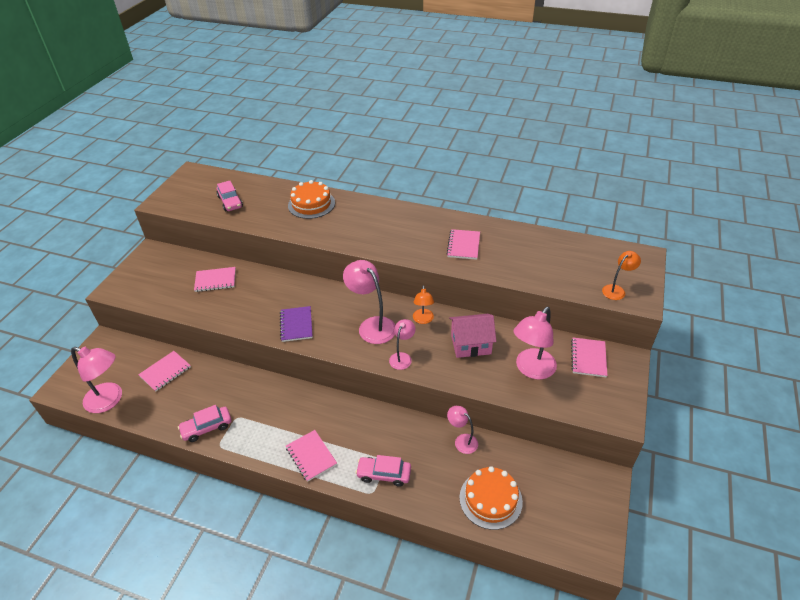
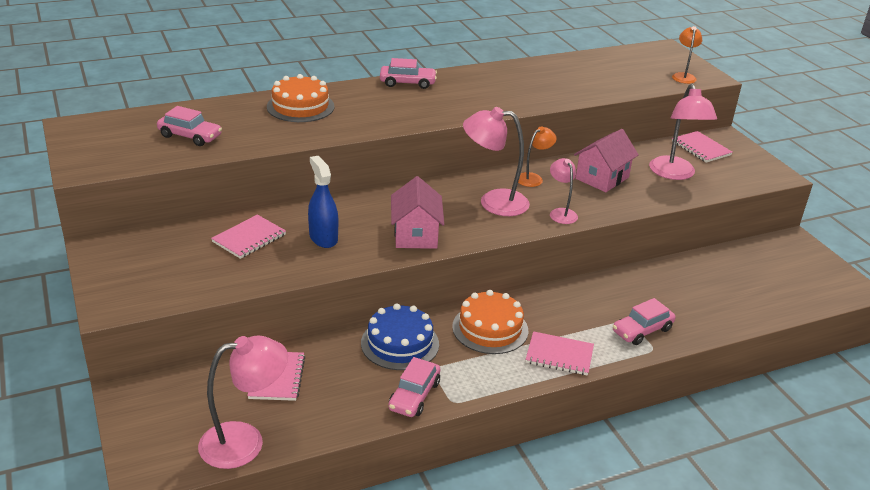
camera: 45 degrees left, 10 degrees down
purple notebook [280,306,313,342] -> pink house [391,176,444,249]
orange lamp [413,285,434,324] -> orange lamp turned 90 degrees counterclockwise [518,126,557,187]
pink notebook [446,229,480,260] -> none
pink lamp [447,406,478,454] -> none
orange cake [459,466,523,530] -> orange cake moved to [452,290,528,354]
none -> blue spray bottle [308,156,338,248]
none -> blue cake [361,303,439,370]
none -> pink car [380,58,437,89]

